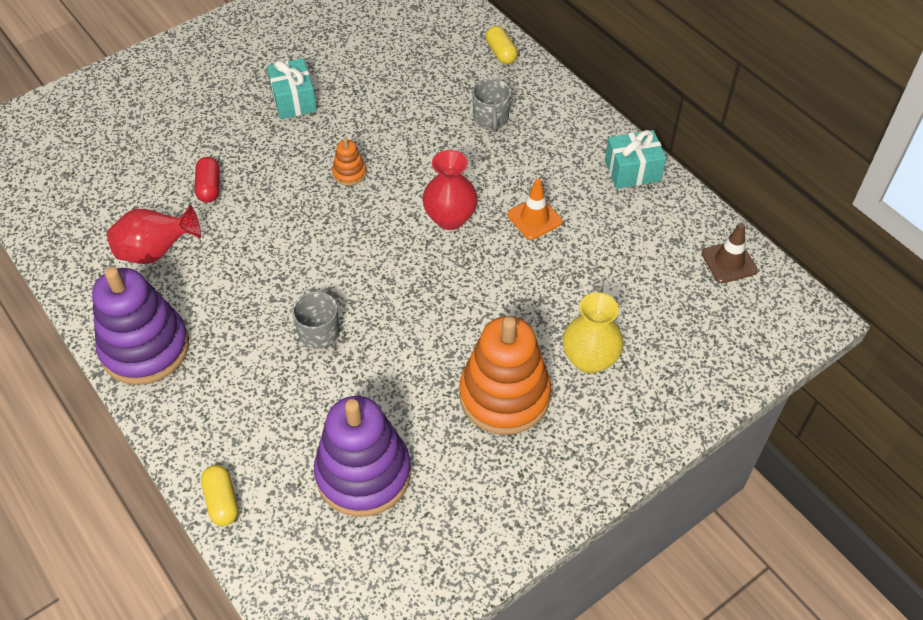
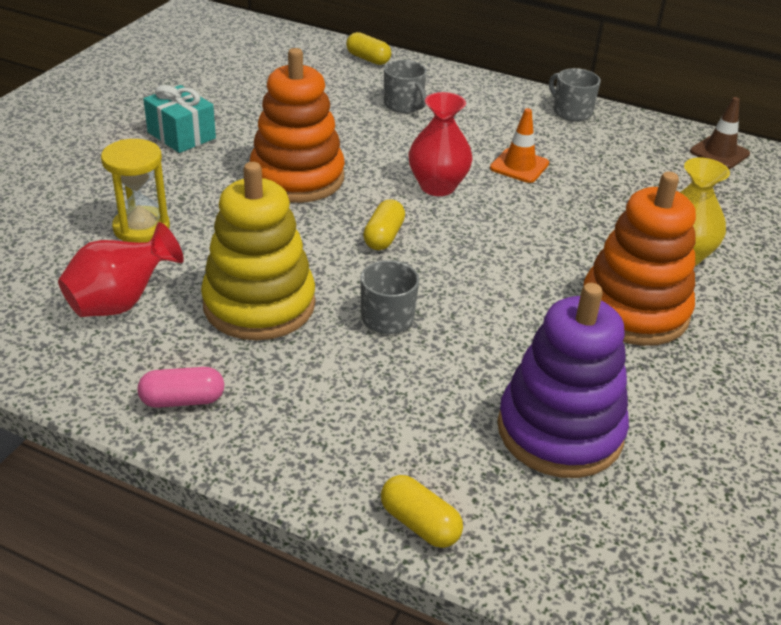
camera: 30 degrees left, 15 degrees down
purple stacking toy [92,267,189,385] -> pink capsule [138,367,224,408]
red capsule [195,157,220,203] -> yellow hourglass [101,139,170,243]
orange stacking toy [332,138,366,186] -> orange stacking toy [250,48,345,203], size x2.32
turquoise gift [605,130,666,189] -> grey mug [549,68,601,121]
none -> yellow stacking toy [201,162,315,340]
none -> yellow capsule [363,199,405,250]

